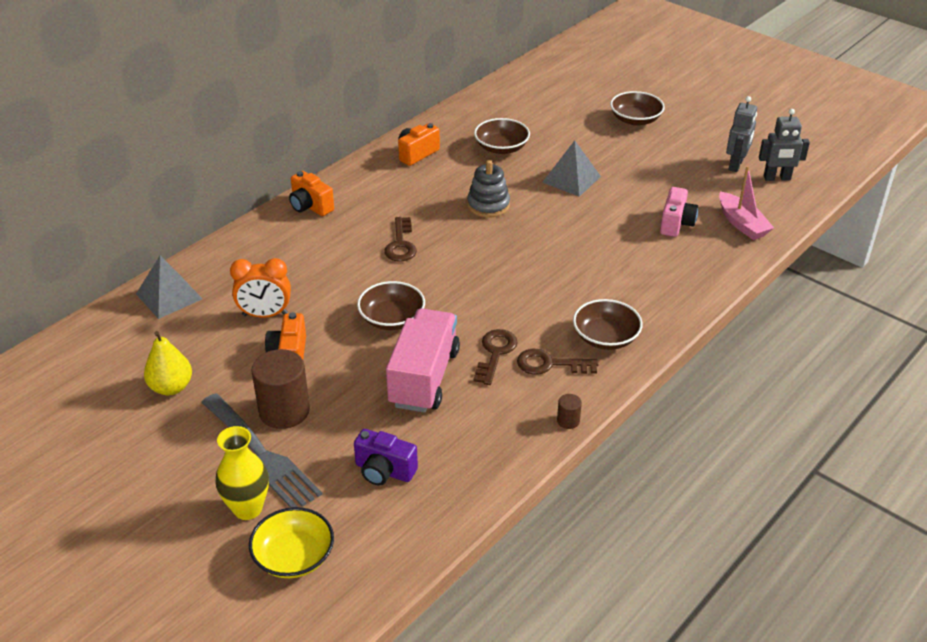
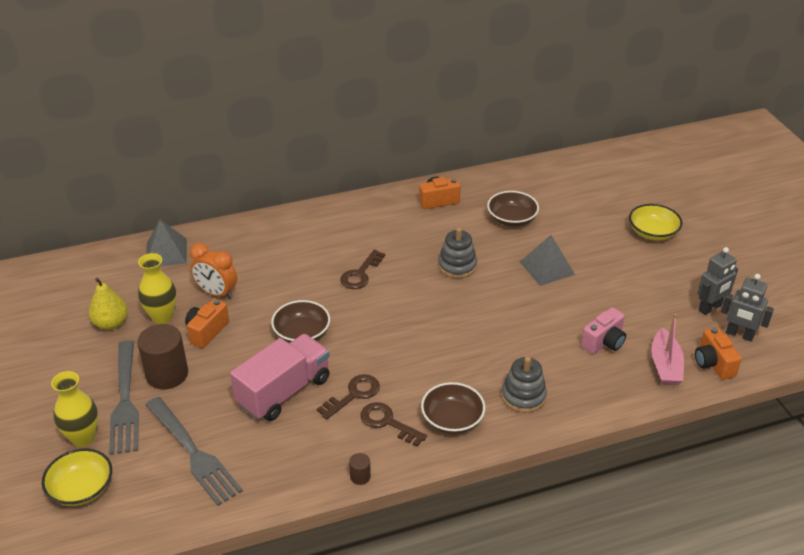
camera: 30 degrees right, 0 degrees up
orange camera [289,171,334,216] -> orange camera moved to [695,327,742,380]
purple camera [354,429,418,485] -> grey fork [146,397,243,506]
brown bowl [610,91,665,126] -> yellow bowl [629,204,683,241]
none -> yellow vase [138,253,176,324]
none -> grey stacking toy [501,357,547,413]

